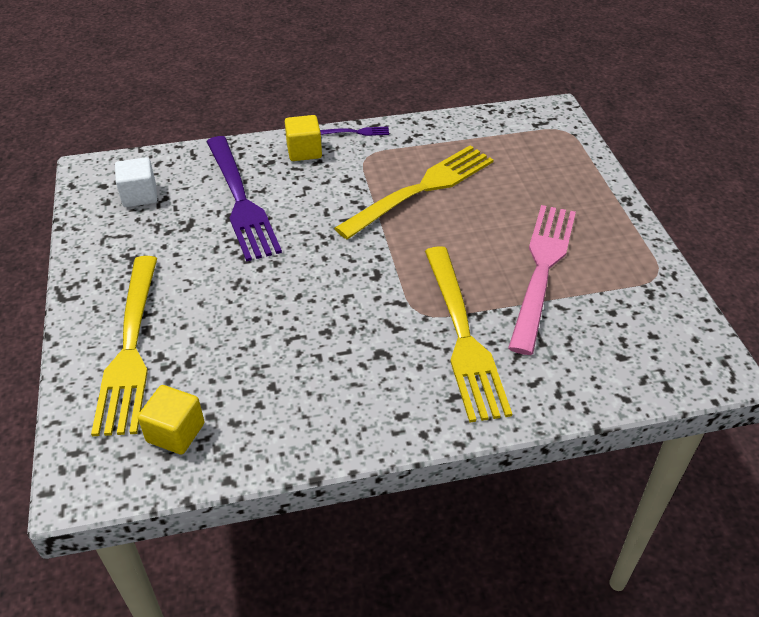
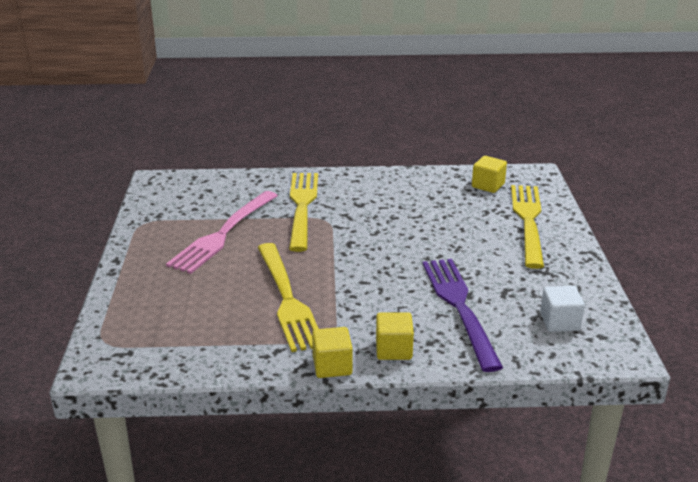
camera: 170 degrees left, 15 degrees down
purple fork [320,127,389,136] -> yellow cube [312,327,353,378]
yellow fork [334,146,494,239] -> yellow fork turned 75 degrees counterclockwise [257,243,319,352]

